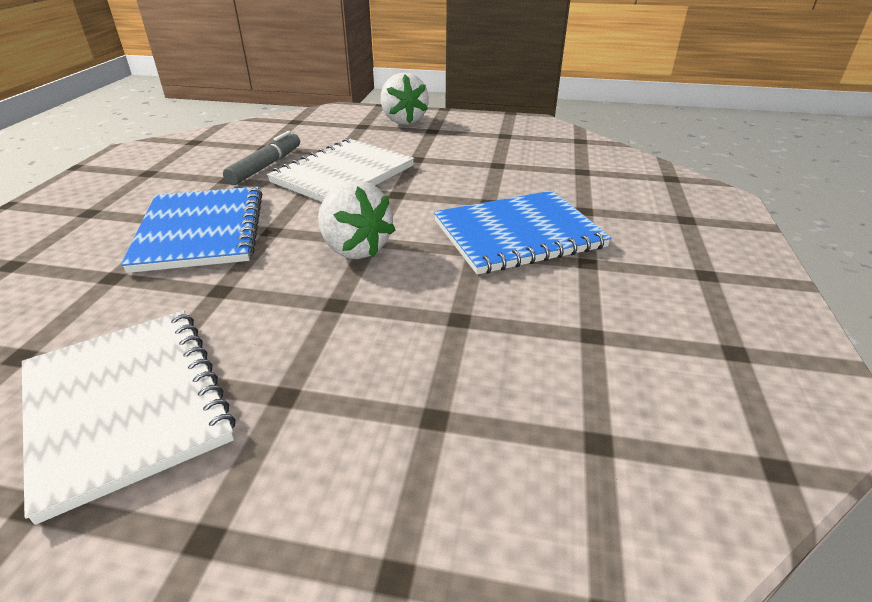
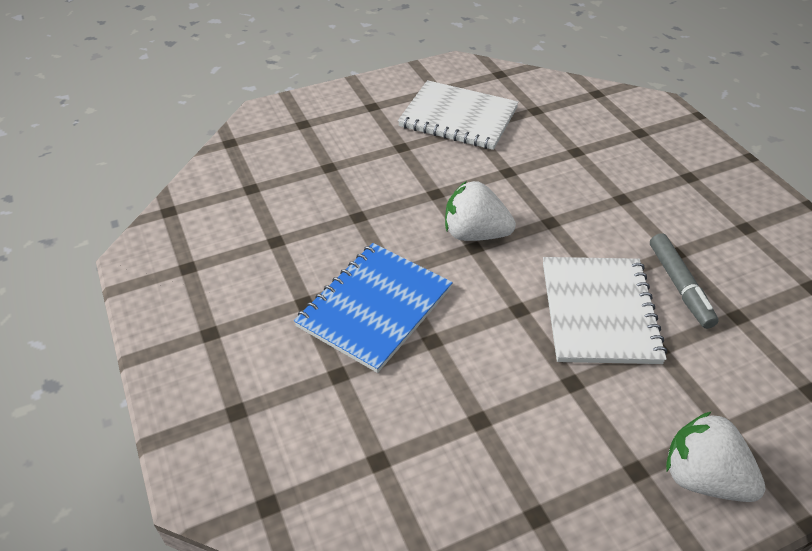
camera: 145 degrees right, 10 degrees up
blue notebook [121,187,262,273] -> none

